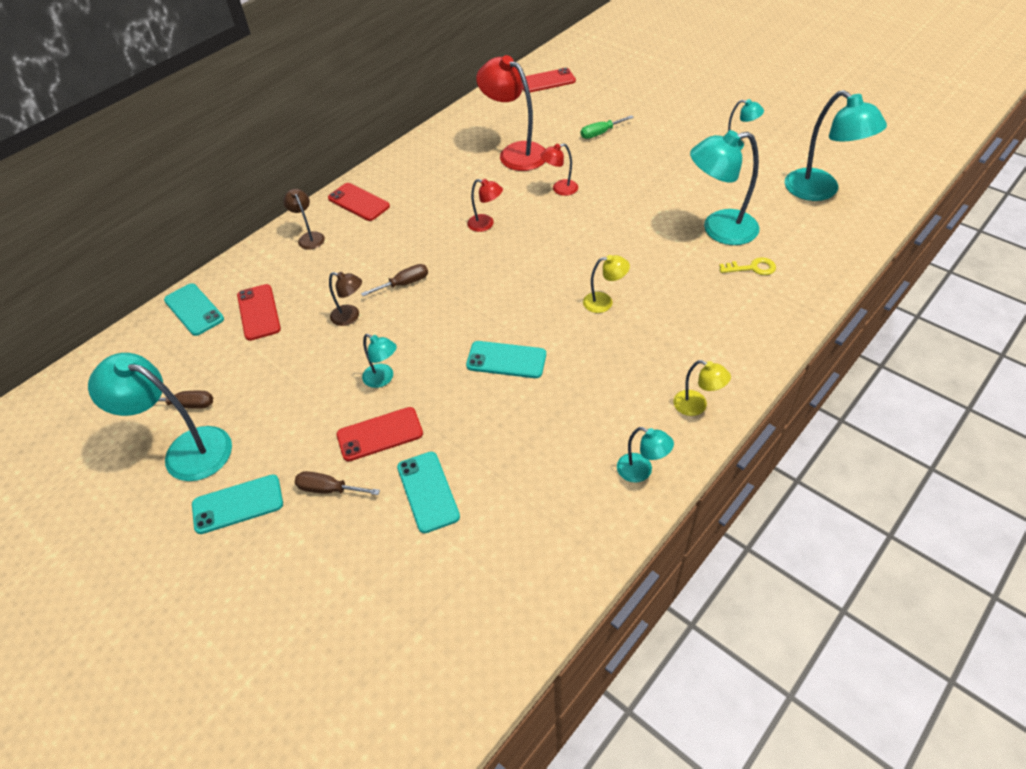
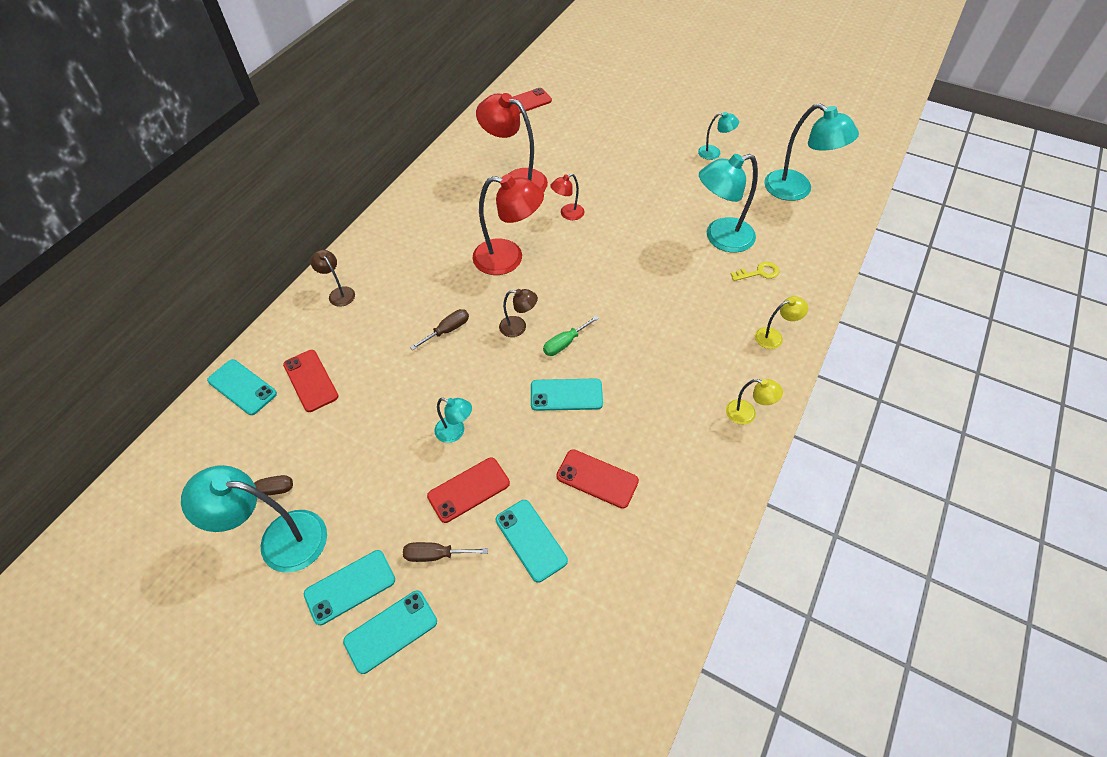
camera: 15 degrees left, 5 degrees up
red phone [328,183,390,221] -> red phone moved to [556,449,639,509]
brown lamp [329,272,362,326] -> brown lamp moved to [499,289,538,337]
red lamp [467,179,503,232] -> red lamp [473,174,544,275], size x1.98
green screwdriver [581,115,634,139] -> green screwdriver moved to [543,316,599,356]
yellow lamp [583,255,630,313] -> yellow lamp moved to [755,296,808,349]
turquoise lamp [617,427,674,483] -> none
none -> turquoise phone [343,591,437,674]

